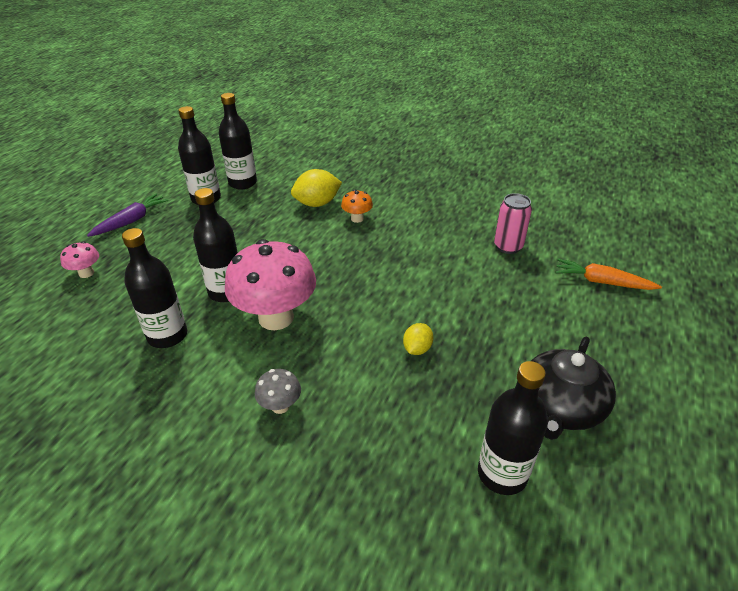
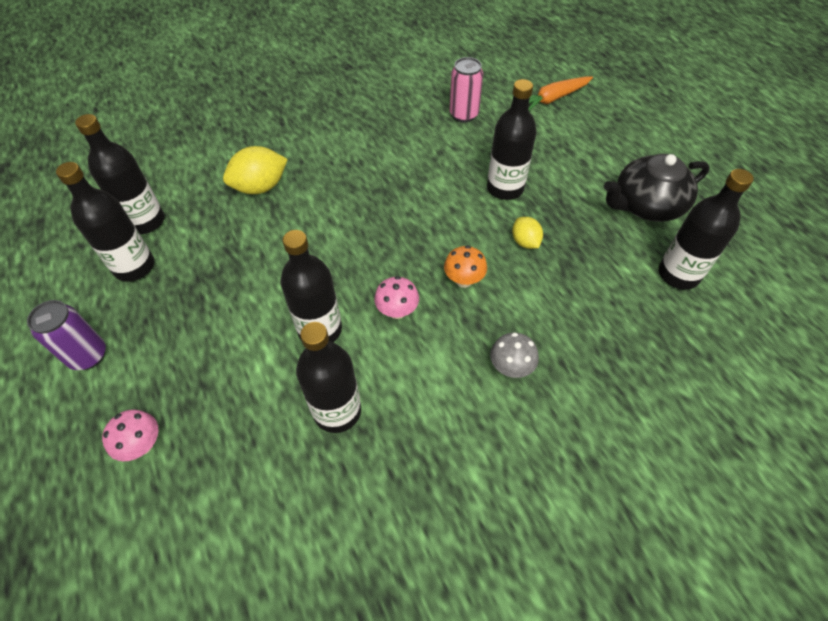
camera: 50 degrees left, 15 degrees up
purple carrot [87,193,169,237] -> purple can [27,300,106,370]
pink mushroom [225,239,316,330] -> pink mushroom [374,276,419,319], size x0.45
yellow lemon [291,169,342,207] -> yellow lemon turned 45 degrees clockwise [223,146,288,194]
orange mushroom [341,190,373,223] -> orange mushroom moved to [444,245,487,288]
black teapot [531,337,616,440] -> black teapot turned 90 degrees clockwise [604,154,710,222]
none -> black bottle [487,79,537,200]

